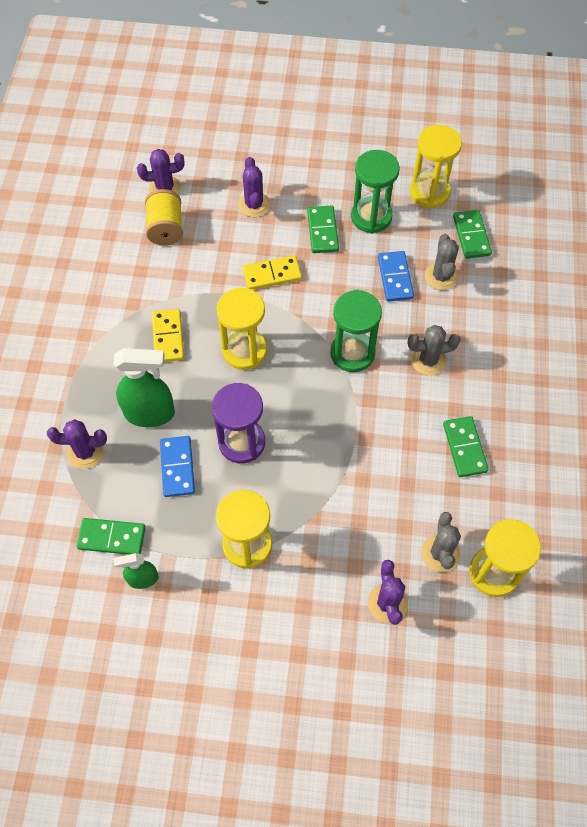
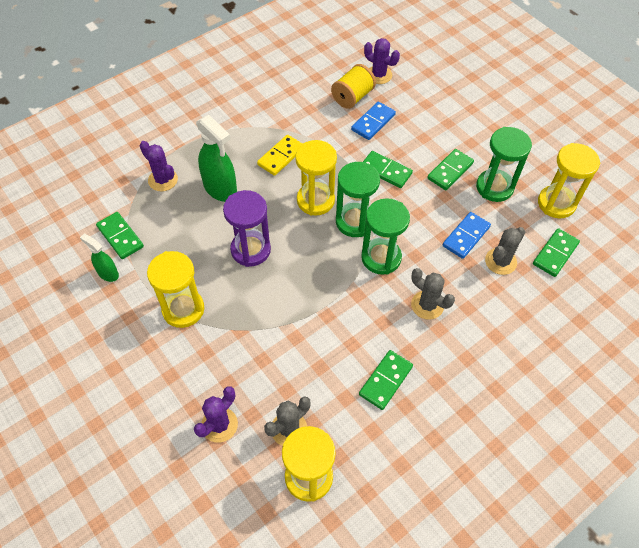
camera: 45 degrees right, 5 degrees down
blue domino [160,436,195,497] -> blue domino moved to [351,101,396,140]
purple cactus [238,157,270,217] -> none
yellow domino [242,255,302,289] -> green domino [363,151,413,188]
none -> green hourglass [336,162,380,237]

